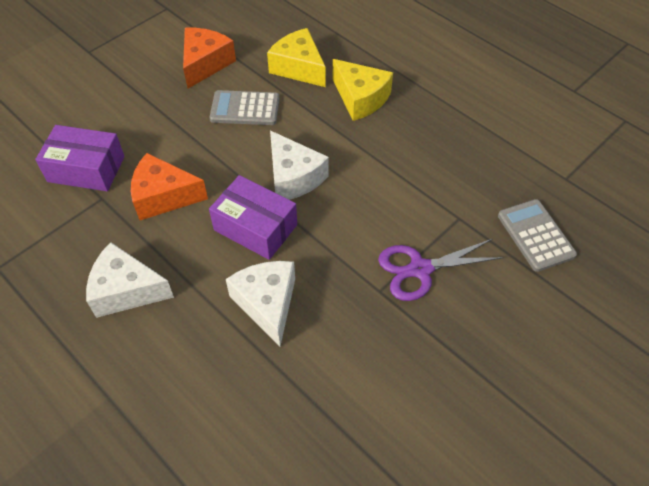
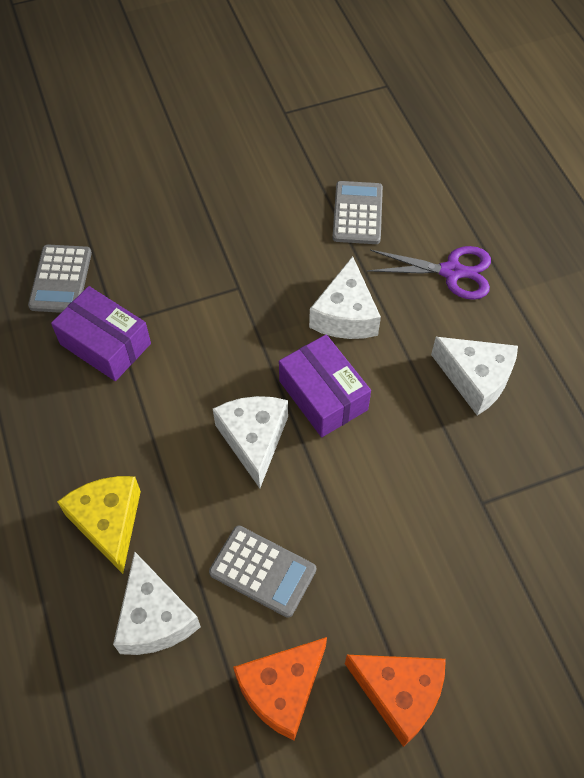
camera: 155 degrees left, 5 degrees up
purple box [35,125,125,191] -> purple box moved to [51,286,151,381]
orange cheese [131,153,208,220] -> orange cheese moved to [345,655,446,747]
yellow cheese [267,28,326,87] -> white cheese [113,551,201,655]
purple scissors [378,239,504,301] -> purple scissors moved to [367,246,491,300]
none -> grey calculator [332,181,383,244]

